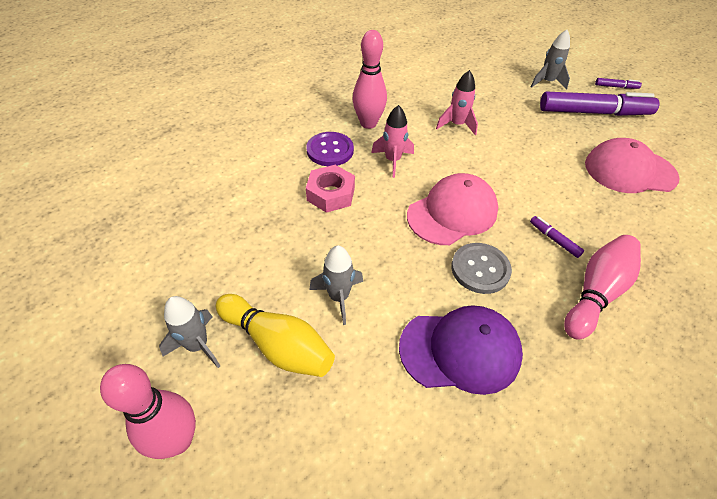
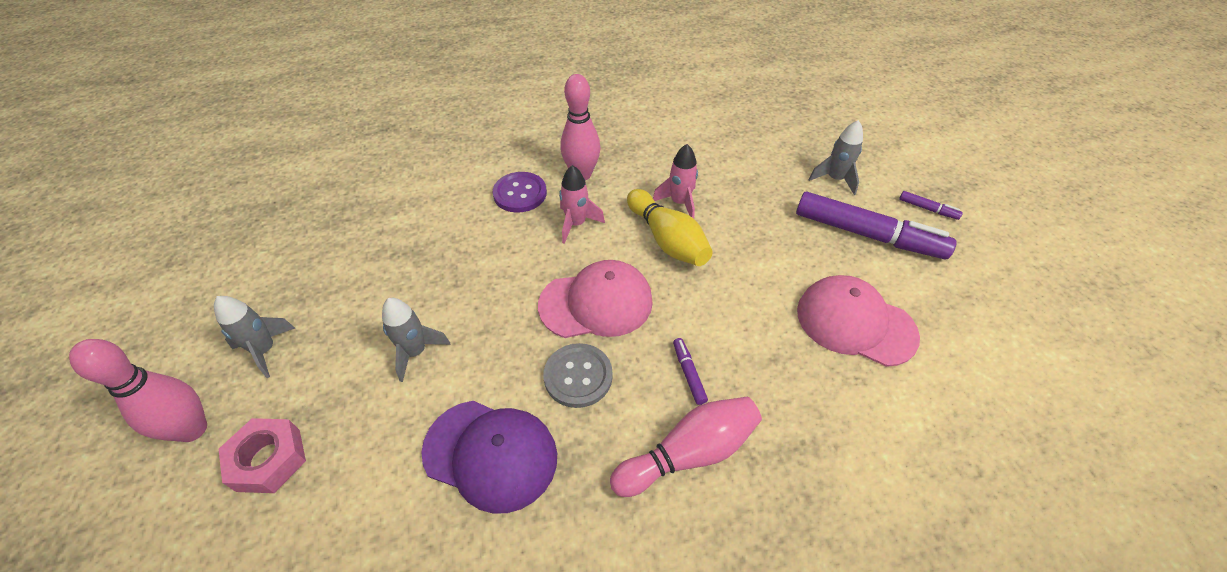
camera: 25 degrees right, 0 degrees up
yellow bowling pin [216,294,335,377] -> yellow bowling pin moved to [627,189,713,266]
pink nut [306,165,355,213] -> pink nut moved to [219,418,306,493]

